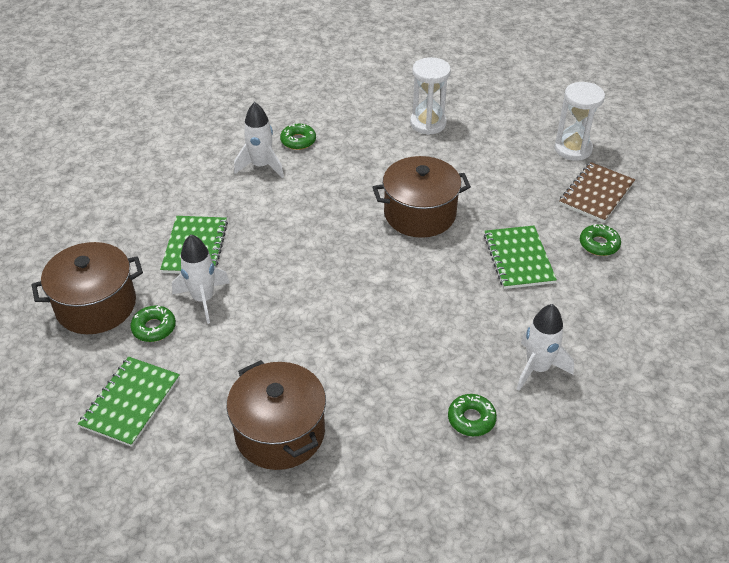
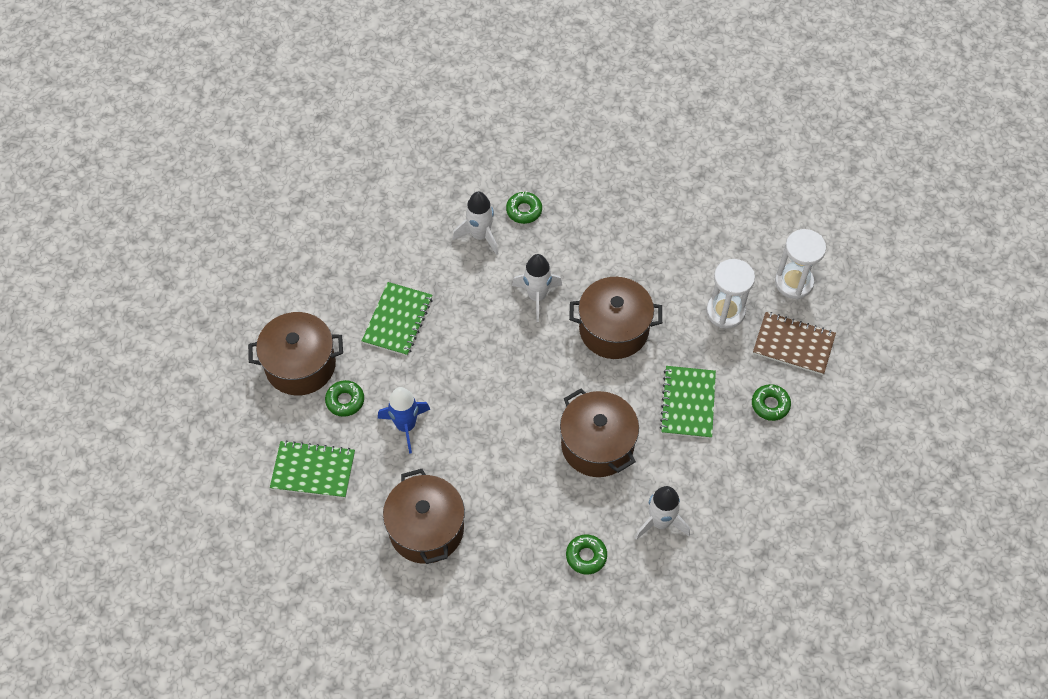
camera: 15 degrees right, 15 degrees up
green notebook [78,357,180,447] -> green notebook turned 60 degrees clockwise [270,440,355,498]
white rocket [172,234,230,324] -> white rocket moved to [512,254,562,322]
white hourglass [410,57,451,135] -> white hourglass moved to [706,259,755,329]
brown notebook [559,162,635,223] -> brown notebook turned 60 degrees clockwise [753,312,836,375]
none -> blue rocket [378,387,430,454]
none -> brown pot [560,388,639,477]

